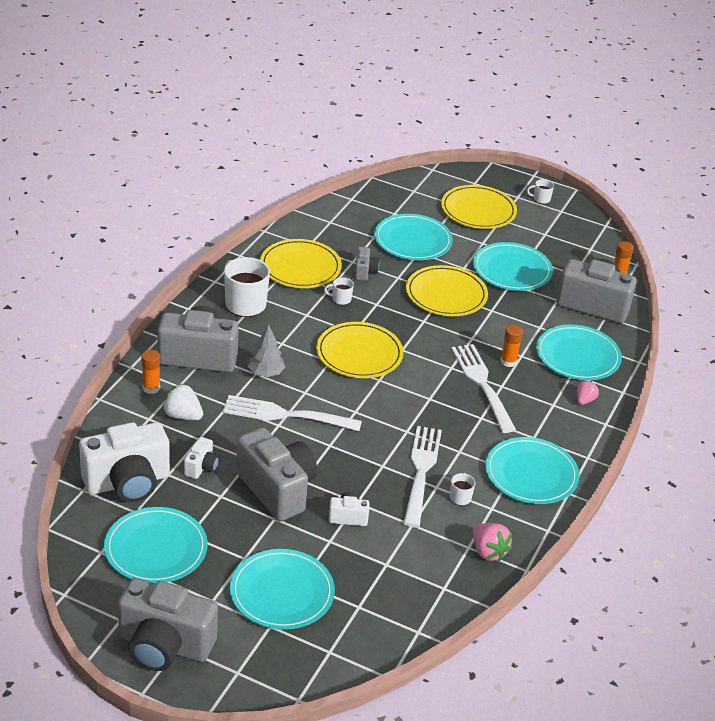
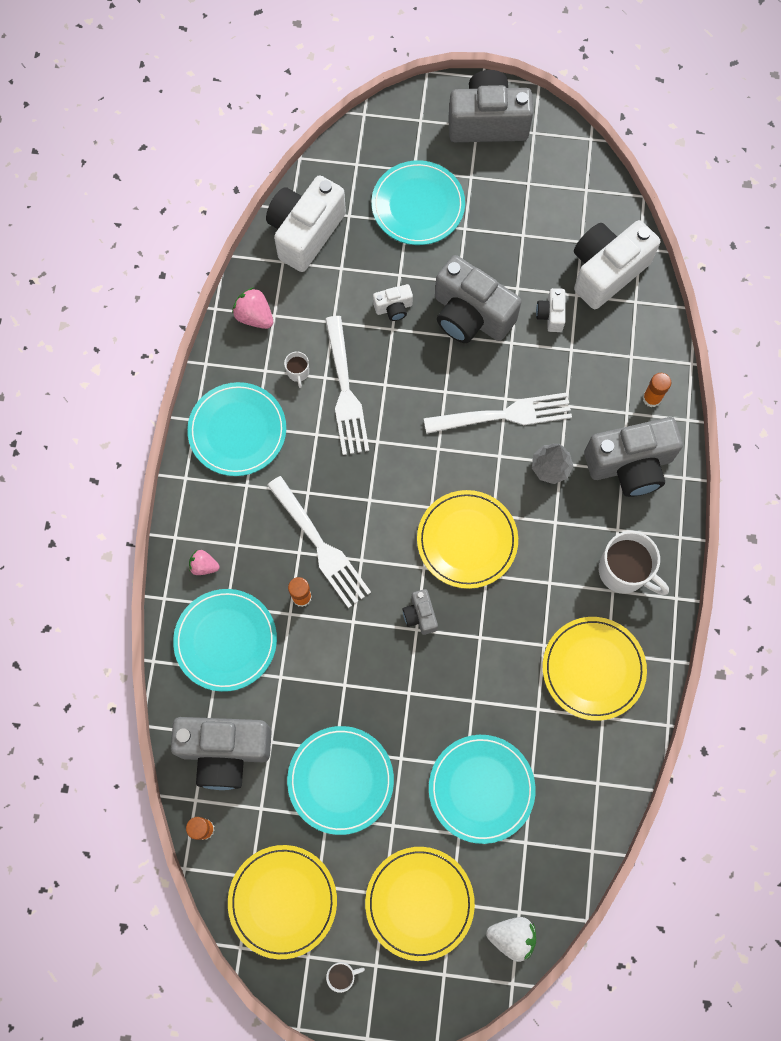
camera: 165 degrees right, 35 degrees up
turquoise plate [104,507,208,583] -> none
white strawberry [162,384,203,420] -> white strawberry moved to [486,917,536,962]
white mug [324,277,354,305] -> none
grey camera [355,247,379,281] -> grey camera moved to [402,589,438,635]
yellow plate [406,265,488,316] -> yellow plate moved to [228,845,337,959]
pink strawberry [577,380,599,405] -> pink strawberry turned 90 degrees clockwise [189,550,220,575]
none -> white camera [266,175,346,272]

